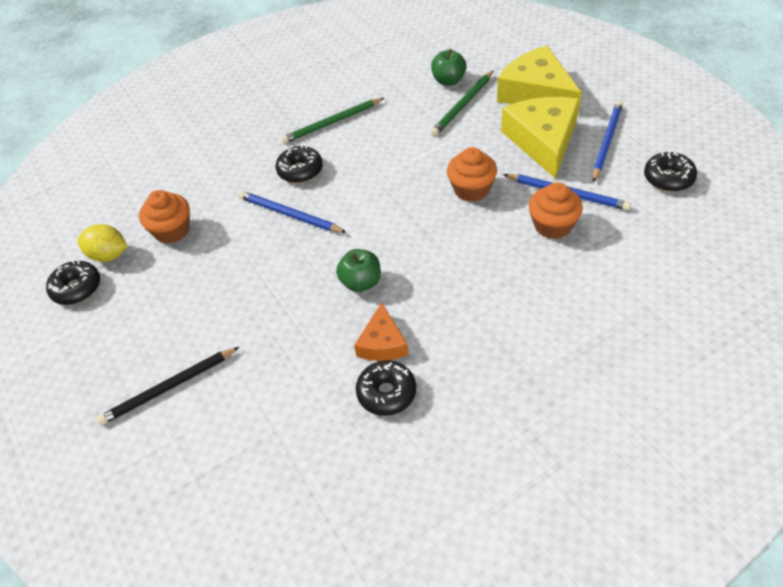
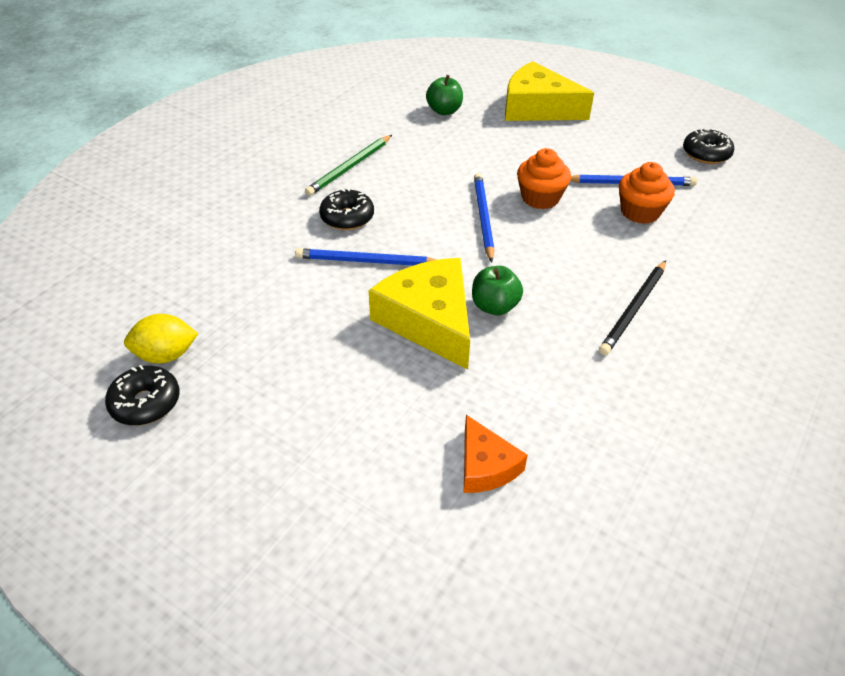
camera: 30 degrees left, 5 degrees down
black pencil [97,347,239,425] -> black pencil moved to [599,260,666,355]
orange cupcake [139,190,190,244] -> none
orange cheese [354,302,408,361] -> orange cheese moved to [464,415,528,493]
black donut [356,360,416,416] -> none
green pencil [431,70,494,136] -> none
yellow cheese [501,97,580,178] -> yellow cheese moved to [369,258,470,370]
blue pencil [593,101,623,182] -> blue pencil moved to [474,173,495,262]

